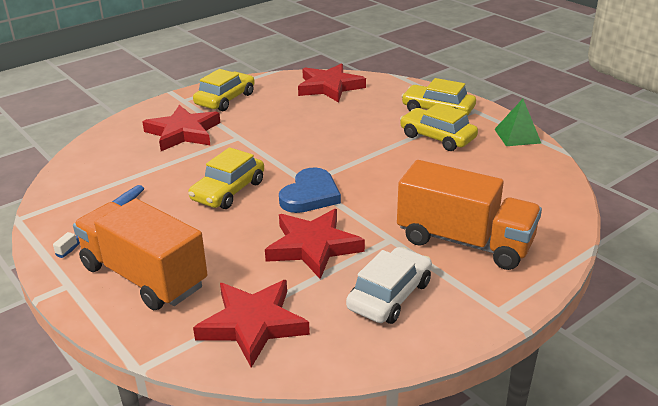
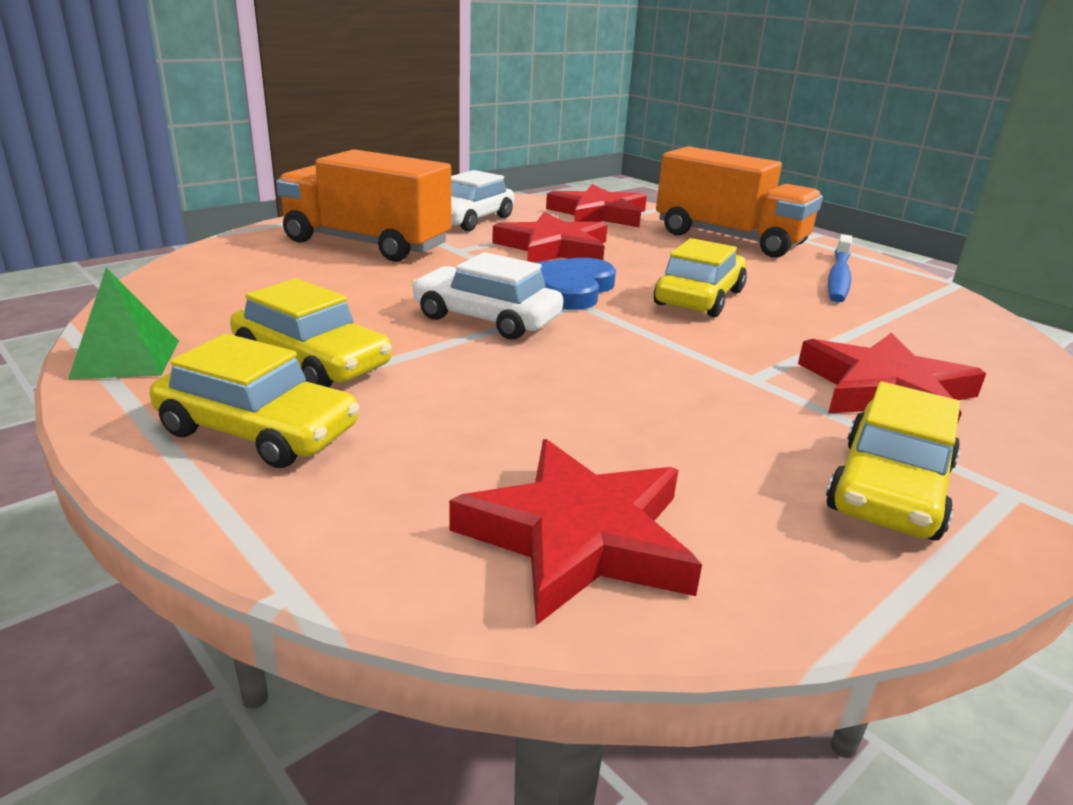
camera: 175 degrees right, 5 degrees down
none -> white car [412,252,563,340]

